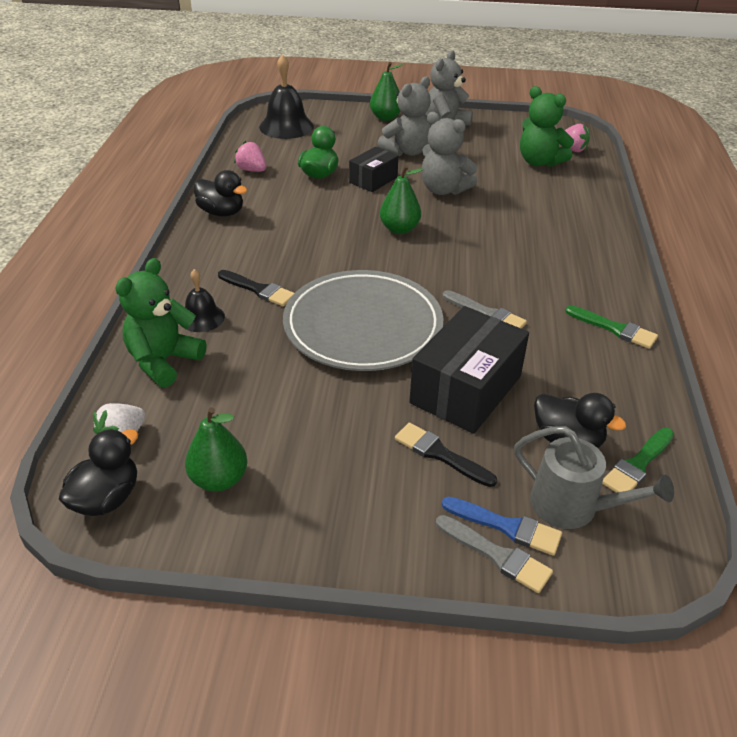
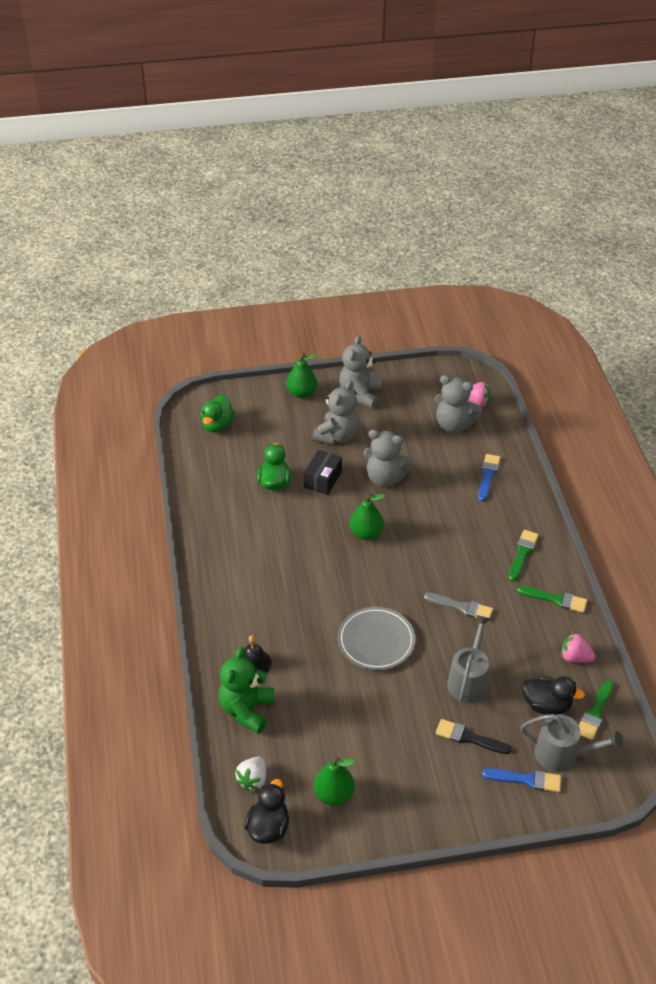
camera: 15 degrees left, 5 degrees up
black duck [194,170,247,217] -> none
black brush [218,270,294,306] -> none
pink strawberry [234,141,266,172] -> pink strawberry moved to [561,632,595,663]
black bell [259,54,314,139] -> green duck [201,395,235,433]
grey plate [283,270,444,371] -> grey plate [338,607,415,670], size x0.64
black box [409,306,529,434] -> grey watering can [447,615,491,703]
grey brush [436,515,553,593] -> none
green teddy bear [520,86,574,167] -> grey teddy bear [435,375,482,433]
none -> blue brush [478,454,501,502]
none -> green brush [508,530,539,581]

